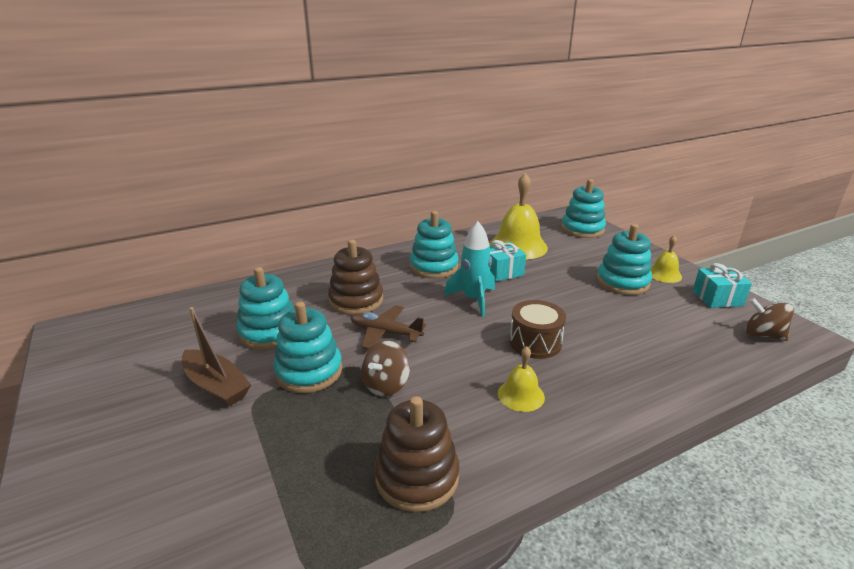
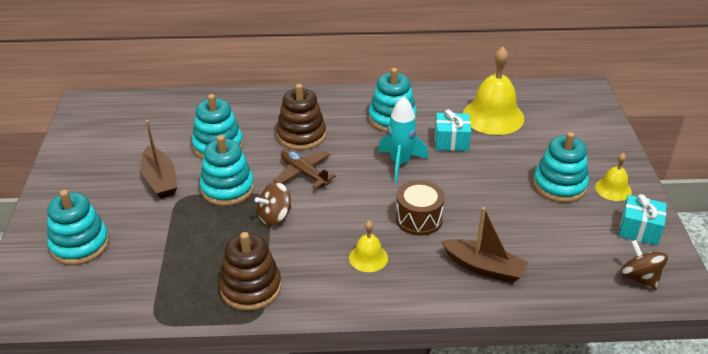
camera: 25 degrees right, 10 degrees up
turquoise stacking toy [561,179,606,238] -> turquoise stacking toy moved to [47,190,109,265]
none -> brown boat [441,207,528,283]

